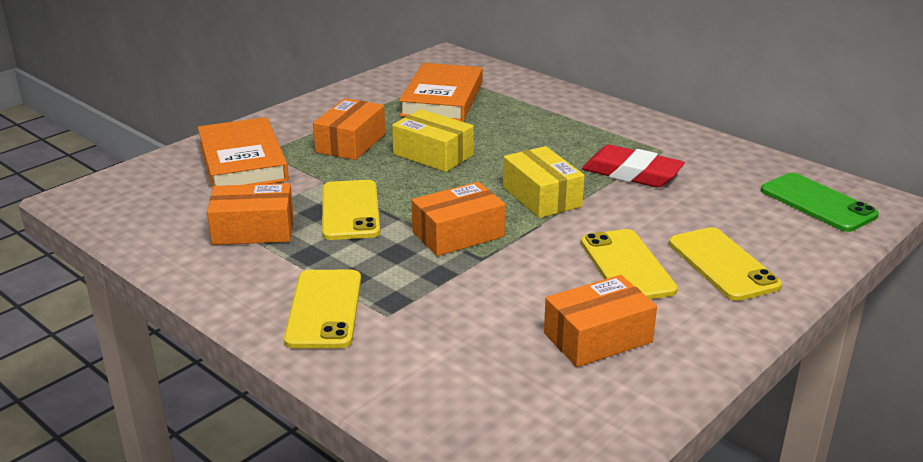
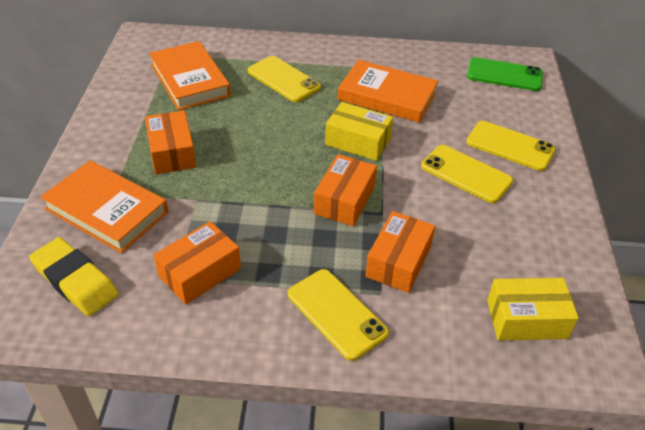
camera: 40 degrees left, 15 degrees up
yellow phone [322,180,380,240] -> yellow phone moved to [248,56,321,102]
yellow box [392,109,474,172] -> yellow box moved to [487,278,579,340]
orange box [544,275,657,367] -> orange box moved to [365,211,435,293]
red eraser [582,145,685,188] -> orange book [338,60,438,123]
none -> yellow eraser [29,237,119,316]

